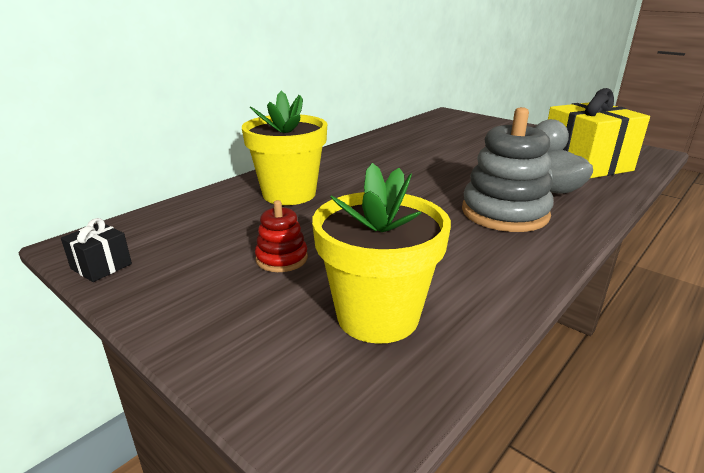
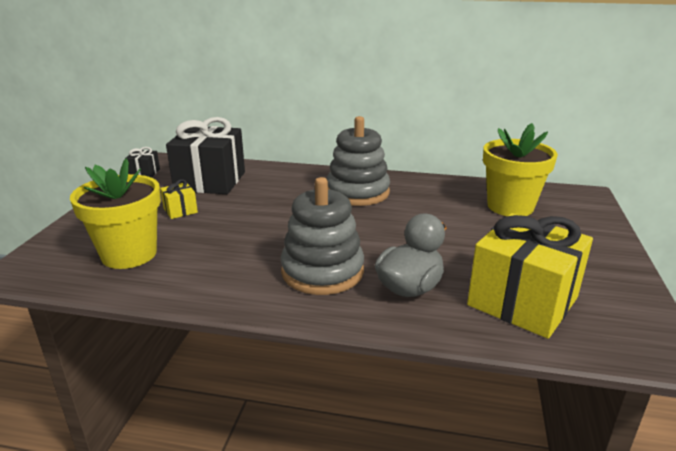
camera: 60 degrees right, 0 degrees up
yellow flower pot [242,91,327,205] -> yellow flower pot moved to [483,123,558,216]
red stacking toy [255,200,308,272] -> yellow gift [160,179,198,219]
none -> black gift [166,117,245,194]
none -> grey stacking toy [327,116,390,206]

